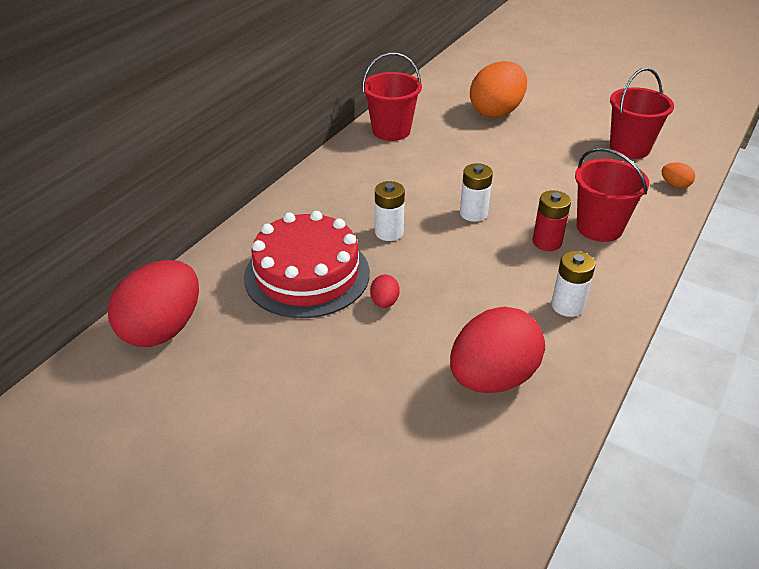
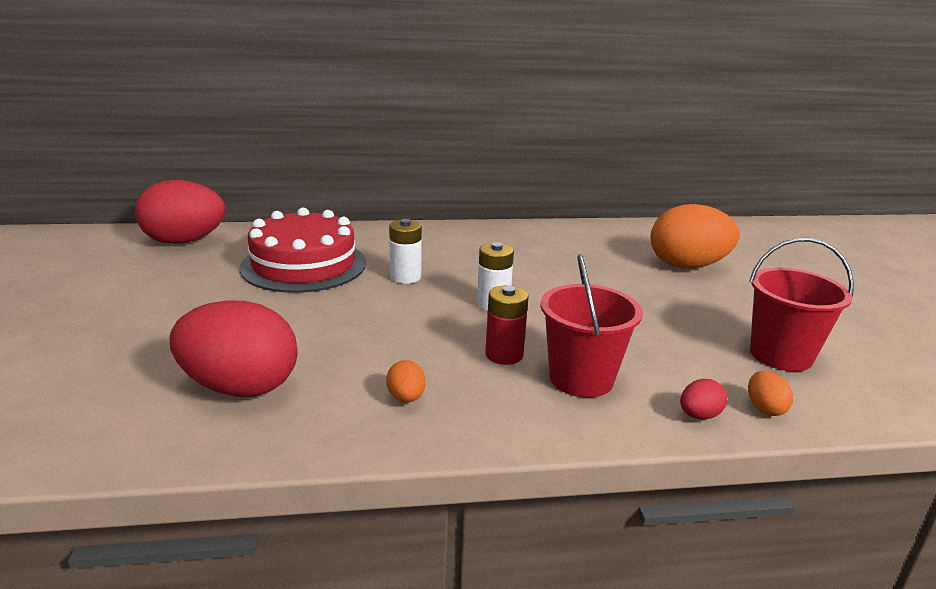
camera: 50 degrees right, 15 degrees down
red bucket [362,52,422,141] -> none
red egg [370,274,400,308] -> red egg moved to [680,379,727,419]
white battery [552,251,595,317] -> orange egg [386,360,426,403]

